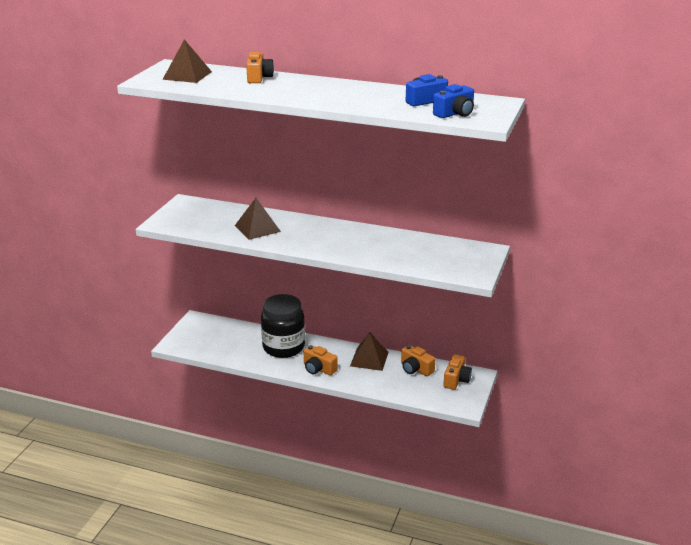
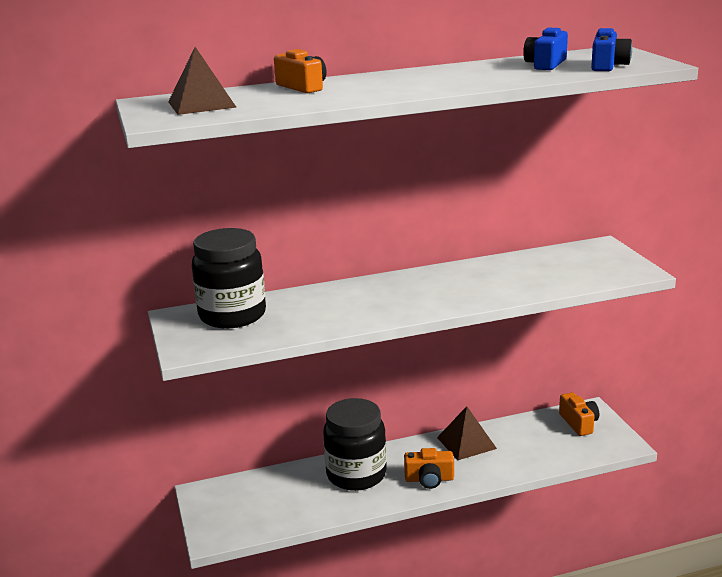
camera: 35 degrees left, 5 degrees down
brown pyramid [235,198,281,240] -> none
orange camera [401,345,435,376] -> none
none -> black jar [192,228,266,328]

